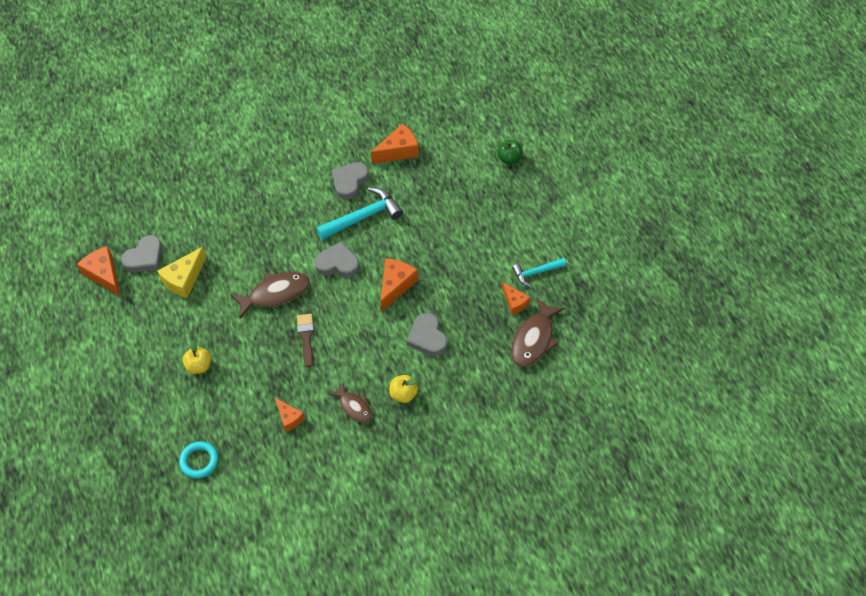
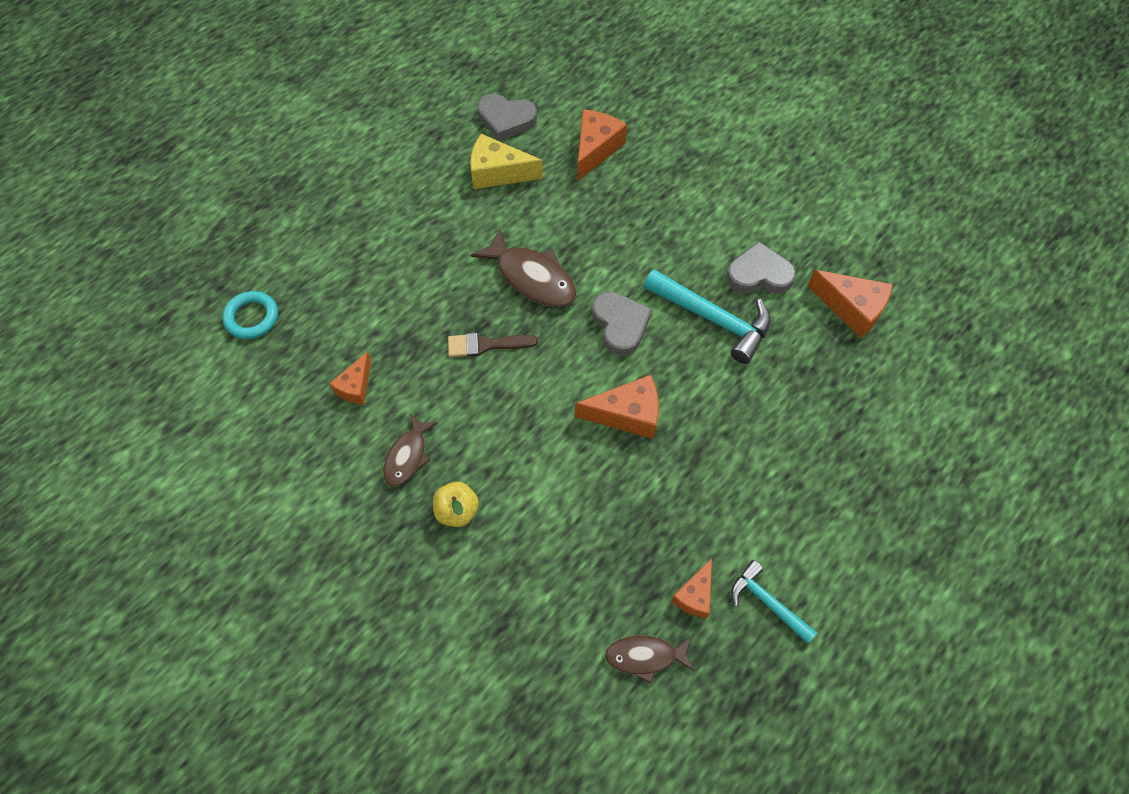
camera: 60 degrees right, 5 degrees up
orange cheese [77,246,121,296] -> orange cheese moved to [577,109,627,181]
yellow apple [183,340,211,374] -> none
brown brush [297,314,314,368] -> brown brush turned 150 degrees counterclockwise [448,333,538,357]
grey heart [407,313,448,356] -> none
green apple [497,140,523,165] -> none
brown fish [511,297,565,367] -> brown fish [605,635,694,684], size x0.62

